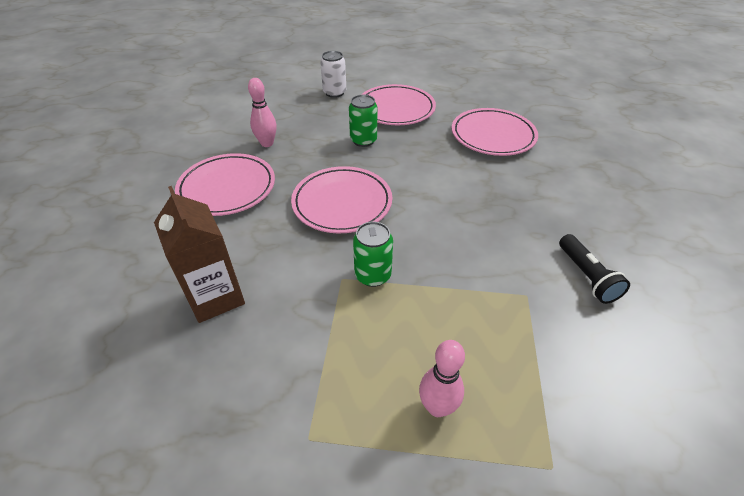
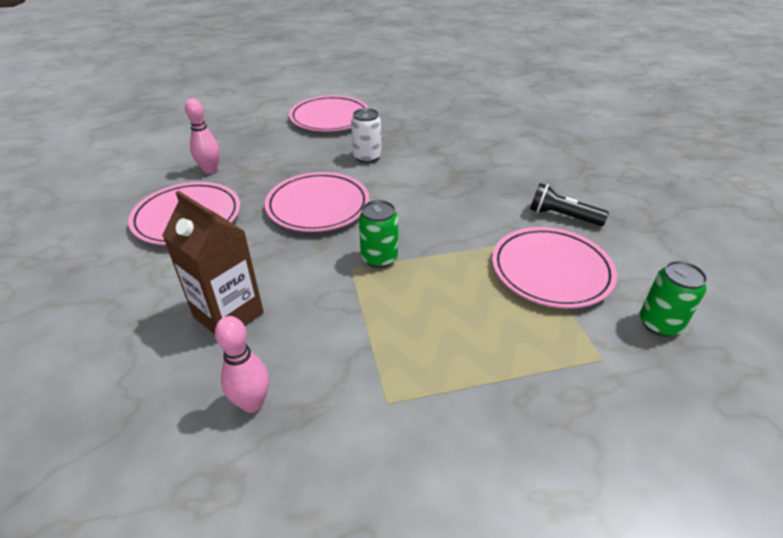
camera: 20 degrees left, 5 degrees down
white can [320,51,346,98] -> white can moved to [351,108,381,163]
green can [349,95,378,147] -> green can moved to [640,261,707,337]
pink bowling pin [419,340,465,417] -> pink bowling pin moved to [215,316,269,413]
pink plate [452,108,538,156] -> pink plate moved to [492,227,617,309]
black flashlight [559,234,630,304] -> black flashlight turned 150 degrees clockwise [530,183,609,226]

